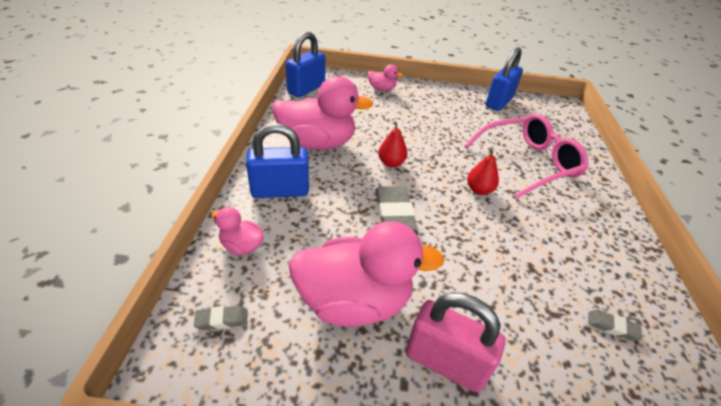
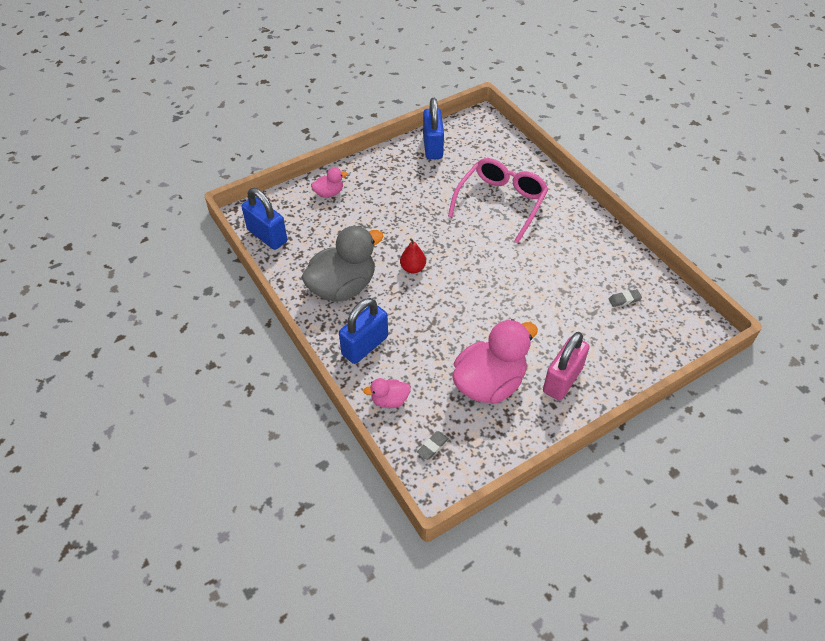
camera: 35 degrees left, 10 degrees up
pink duck [272,76,373,150] -> grey duck [301,226,383,301]
blue padlock [286,32,325,97] -> blue padlock turned 45 degrees counterclockwise [242,188,287,250]
grey eraser [375,186,419,235] -> none
pink padlock [406,292,506,393] -> pink padlock turned 45 degrees counterclockwise [543,332,589,401]
red pear [467,148,499,195] -> none

